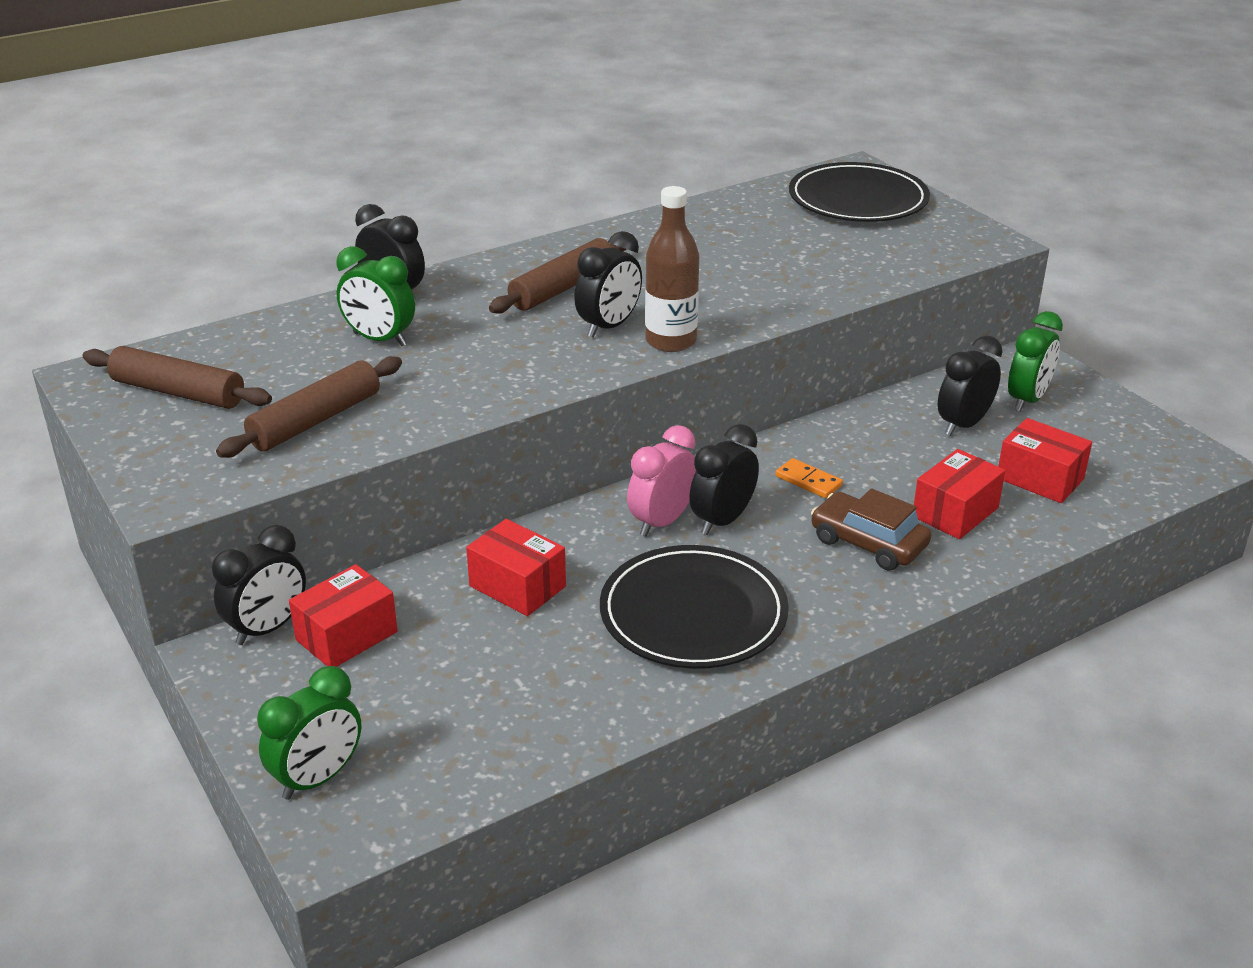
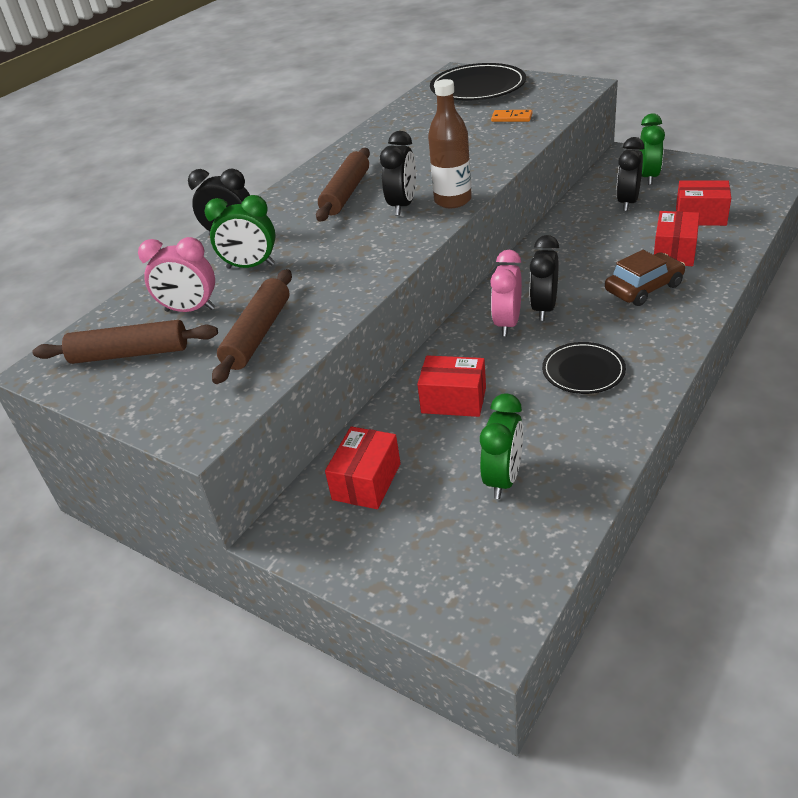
camera: 20 degrees left, 5 degrees up
black clock [212,525,306,645] -> none
green clock [257,666,361,800] -> green clock moved to [480,394,523,499]
black plate [600,545,789,669] -> black plate [542,342,626,394], size x0.59
orange domino [775,458,843,498] -> orange domino moved to [491,110,532,122]
brown car [811,488,931,571] -> brown car turned 135 degrees clockwise [605,250,685,306]
none -> pink clock [138,237,215,312]

